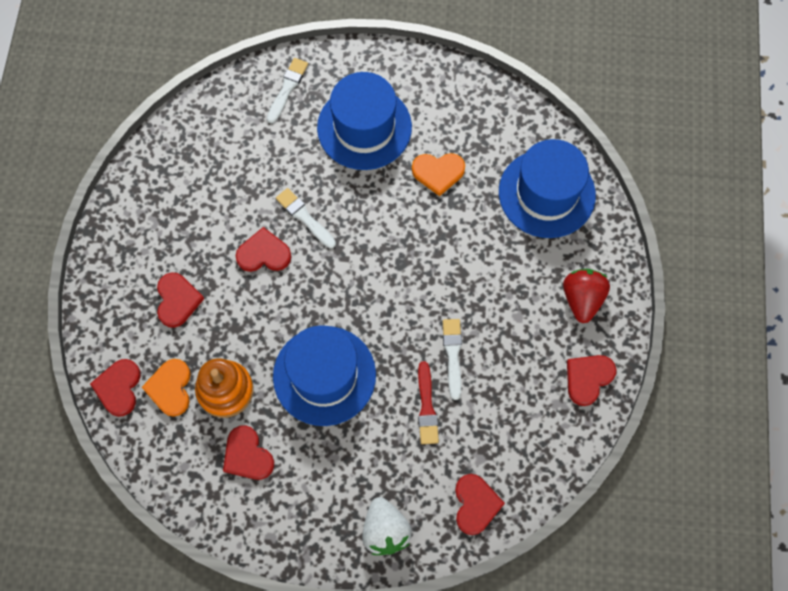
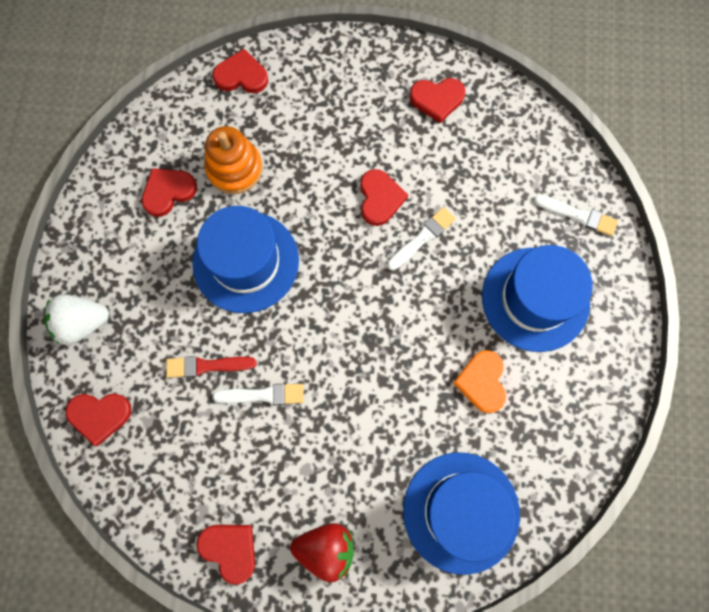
camera: 90 degrees right, 5 degrees up
orange heart [142,359,191,417] -> none
red heart [157,272,204,328] -> red heart moved to [410,78,465,123]

